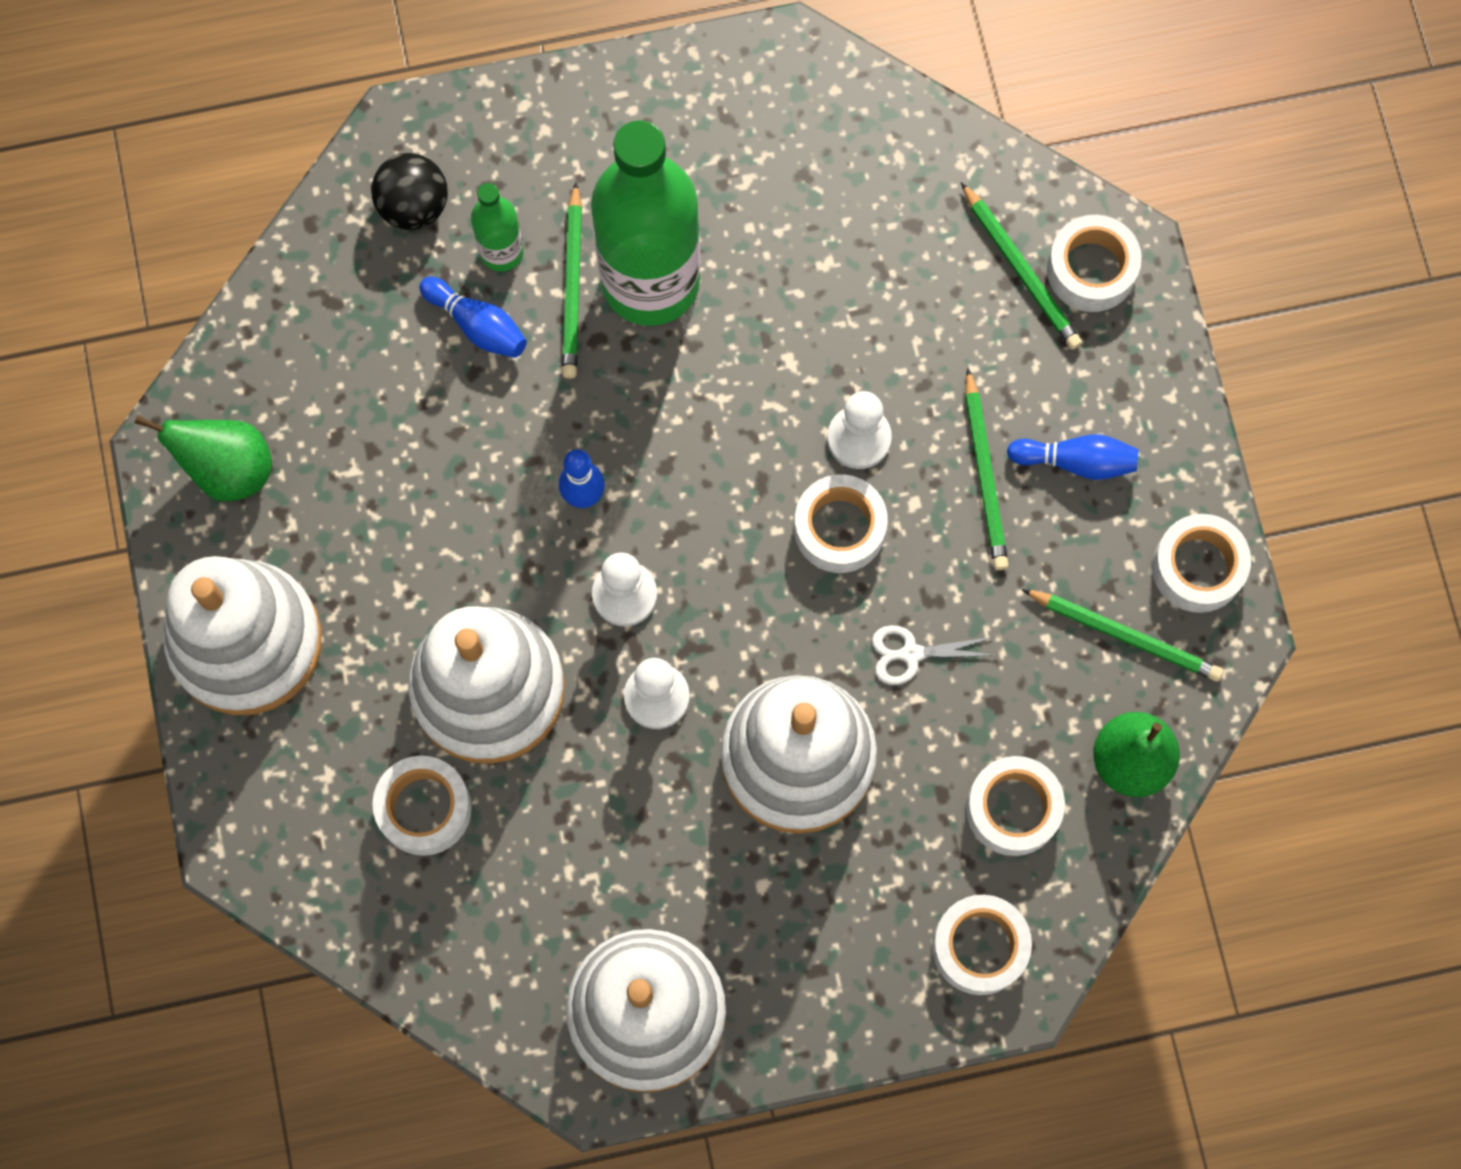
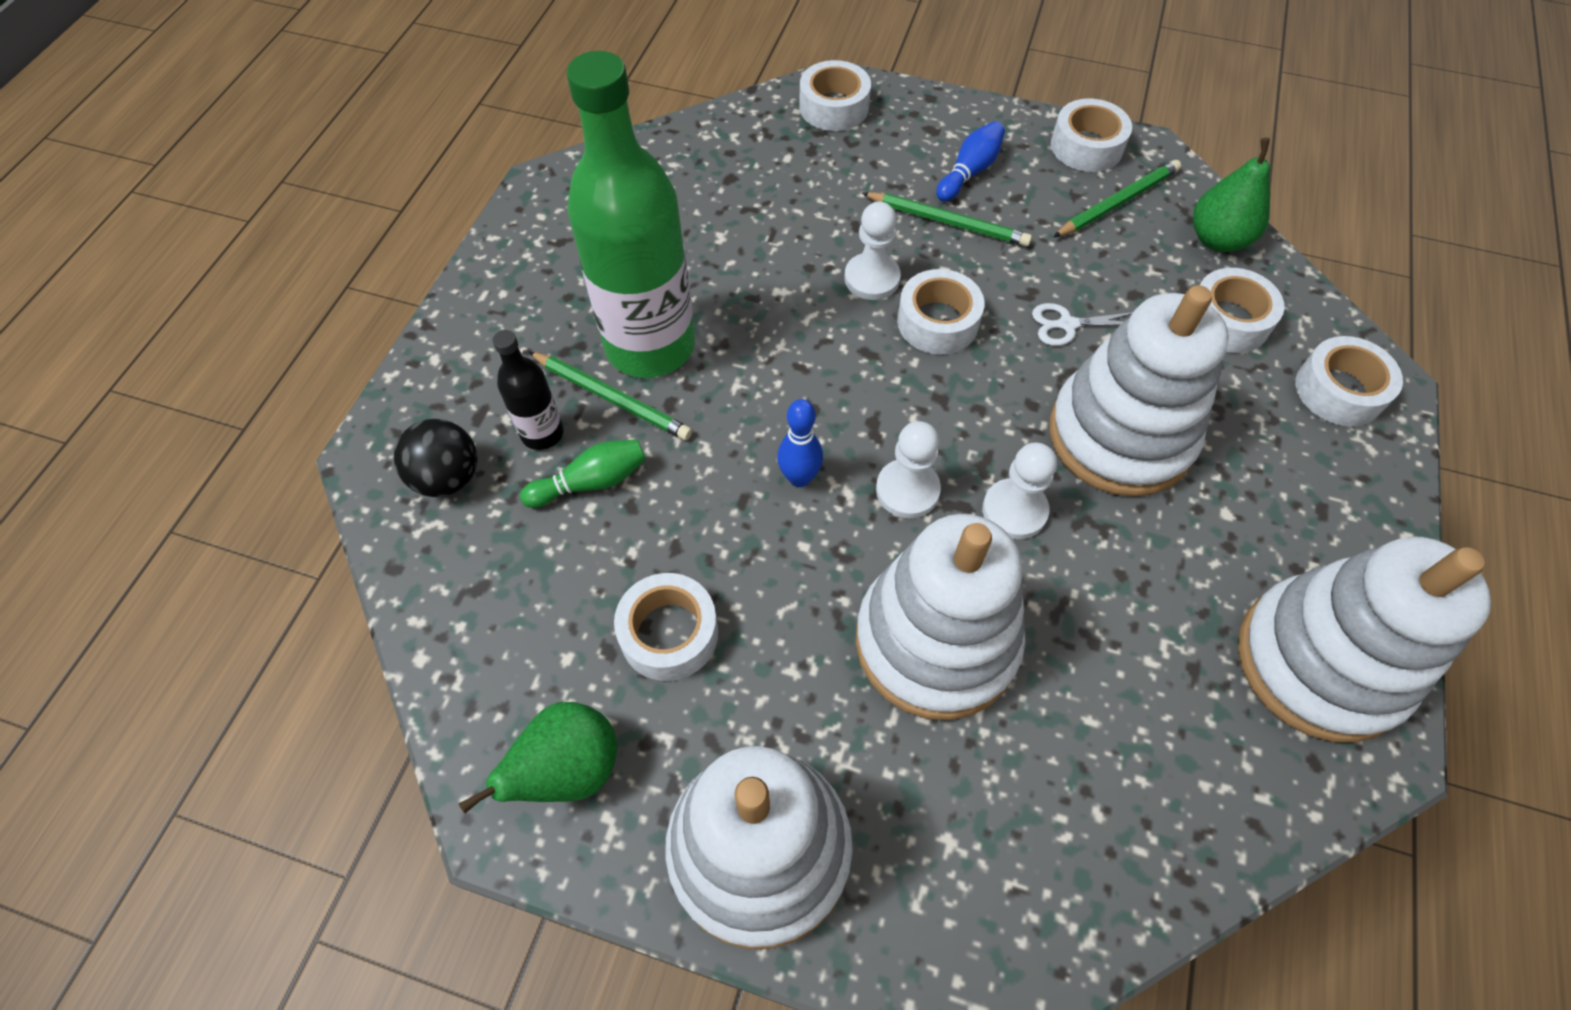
camera: 60 degrees left, 15 degrees down
white tape [372,756,472,856] -> white tape moved to [614,573,718,681]
blue bowling pin [419,277,527,358] -> green bowling pin [520,439,646,508]
green bottle [471,183,524,272] -> black bottle [493,330,564,450]
white scissors [872,625,995,685] -> white scissors turned 60 degrees clockwise [1032,303,1133,346]
green pencil [961,182,1082,350] -> none

